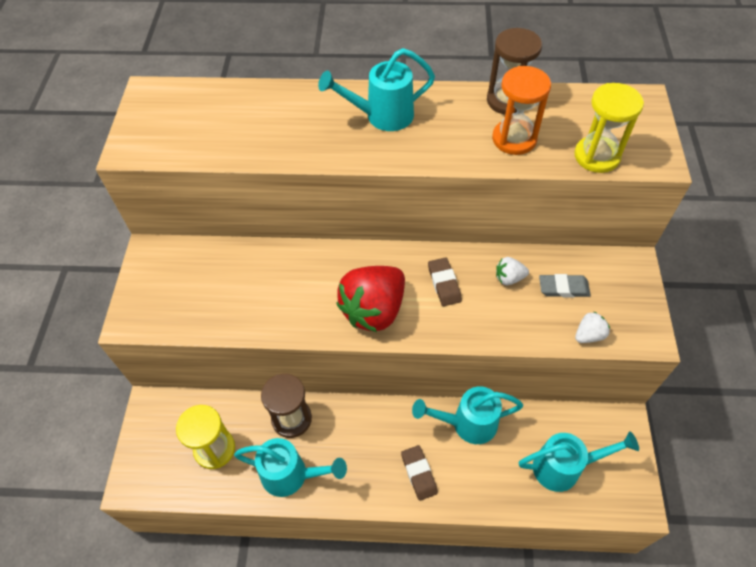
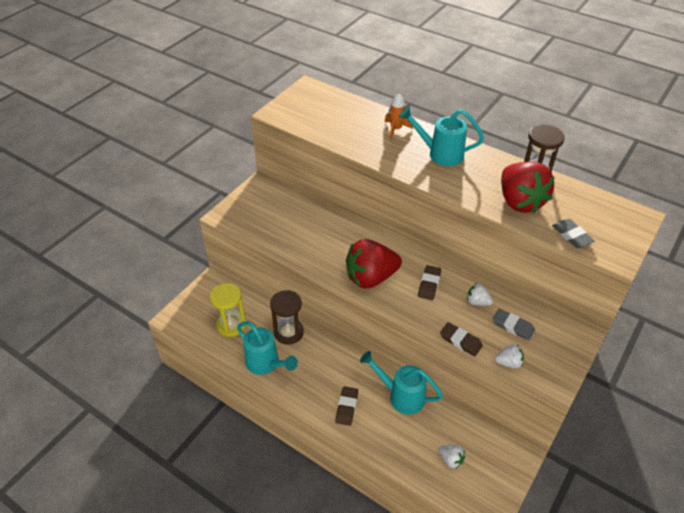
camera: 30 degrees right, 10 degrees down
orange hourglass [492,66,551,155] -> red strawberry [501,162,555,213]
turquoise watering can [519,431,639,492] -> white strawberry [439,445,465,469]
yellow hourglass [574,83,644,173] -> grey eraser [552,219,595,248]
none -> orange rocket [385,94,413,140]
none -> brown eraser [440,322,483,356]

